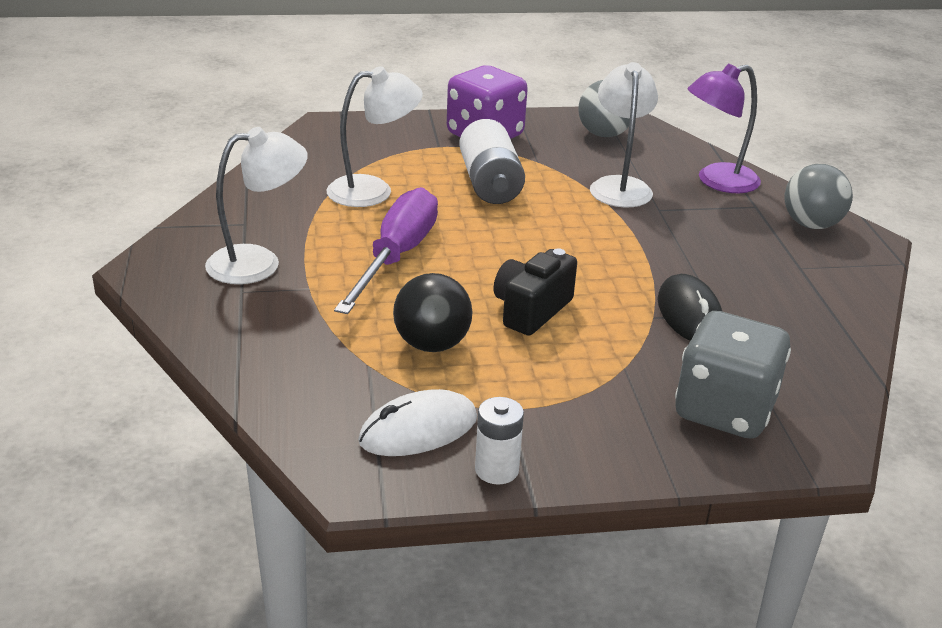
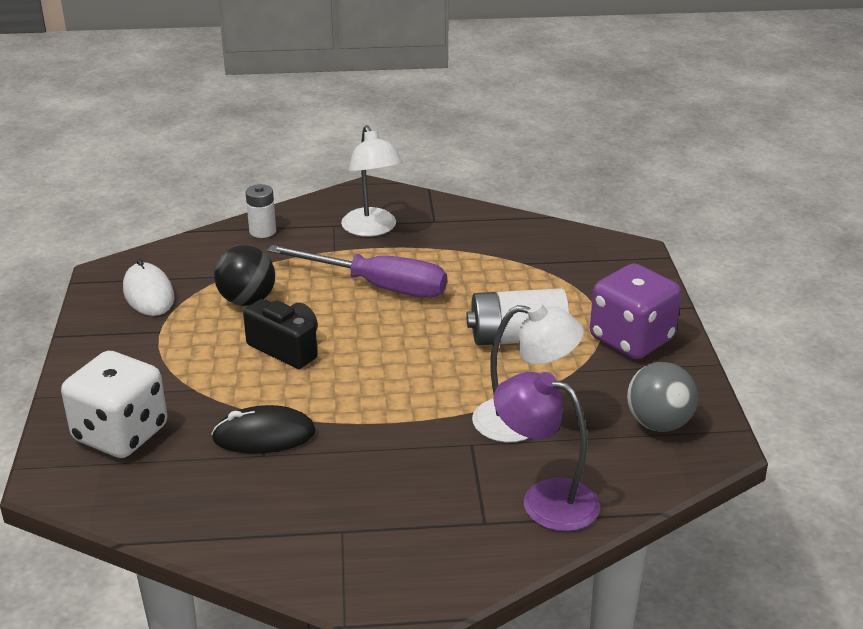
camera: 95 degrees right, 0 degrees up
white lamp [327,66,423,207] -> none
white battery [475,397,524,484] -> white battery moved to [246,184,276,238]
grey dice [675,311,791,439] -> white dice [61,351,167,458]
purple lamp [687,63,761,193] -> purple lamp turned 45 degrees counterclockwise [493,372,600,531]
grey ball [784,164,853,229] -> none

